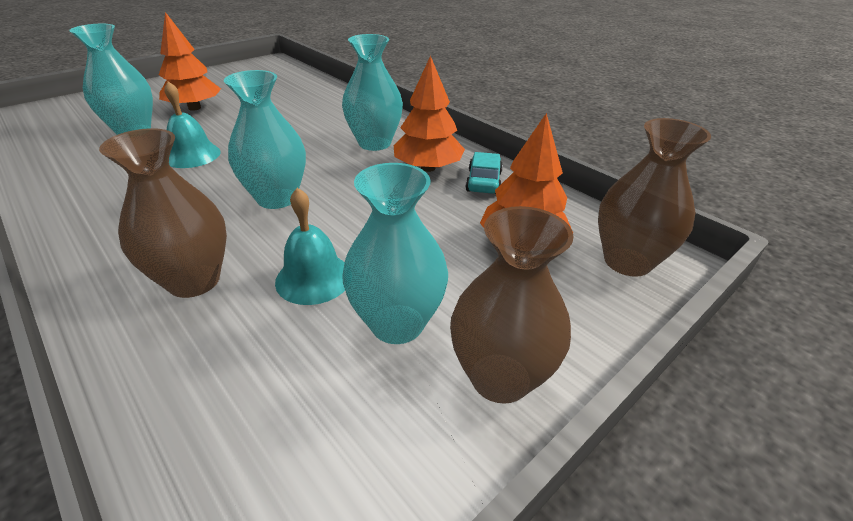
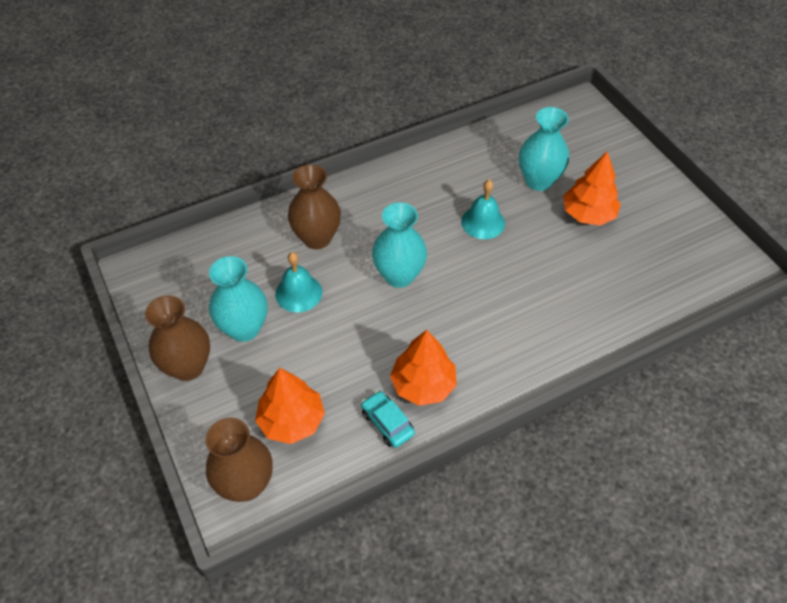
camera: 105 degrees right, 15 degrees up
turquoise vase [342,34,403,151] -> none
turquoise car [465,152,503,194] -> turquoise car turned 150 degrees counterclockwise [361,391,415,448]

